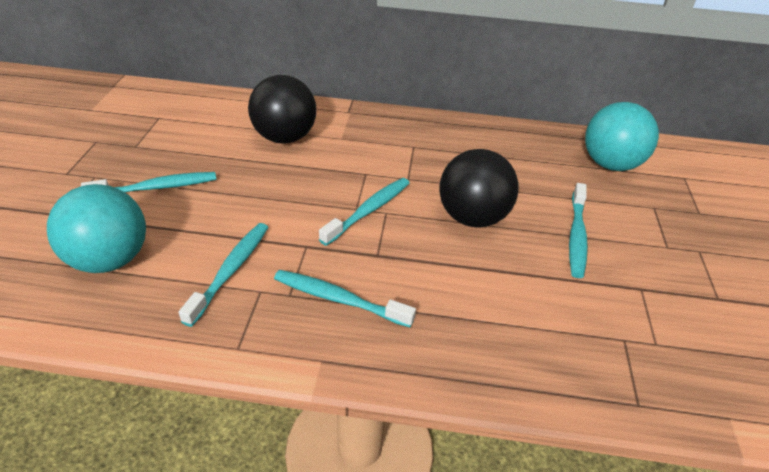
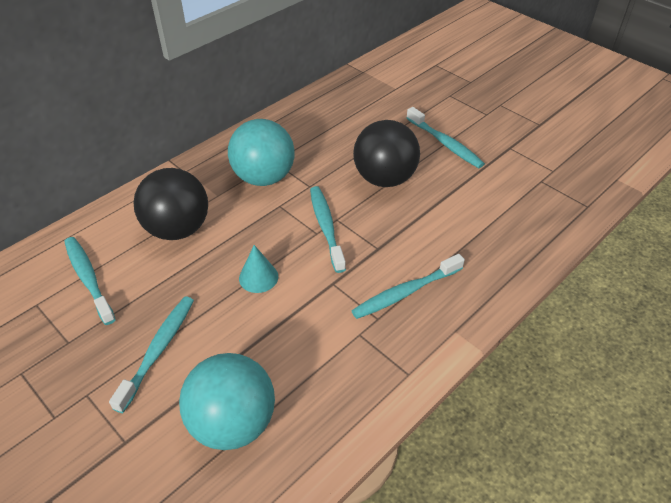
camera: 50 degrees left, 5 degrees up
turquoise toothbrush [178,223,268,327] -> turquoise toothbrush moved to [64,237,116,325]
turquoise ball [585,102,659,171] -> turquoise ball moved to [228,119,295,186]
none -> turquoise cone [239,245,278,293]

